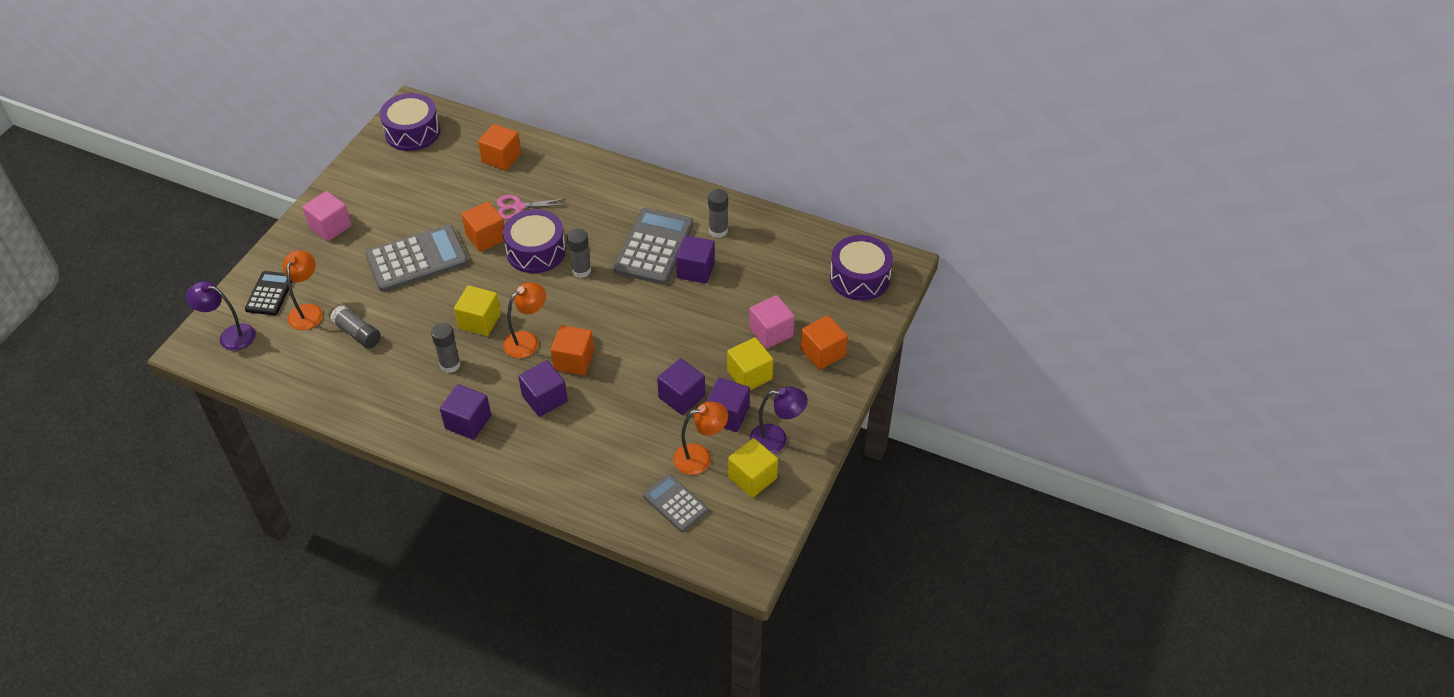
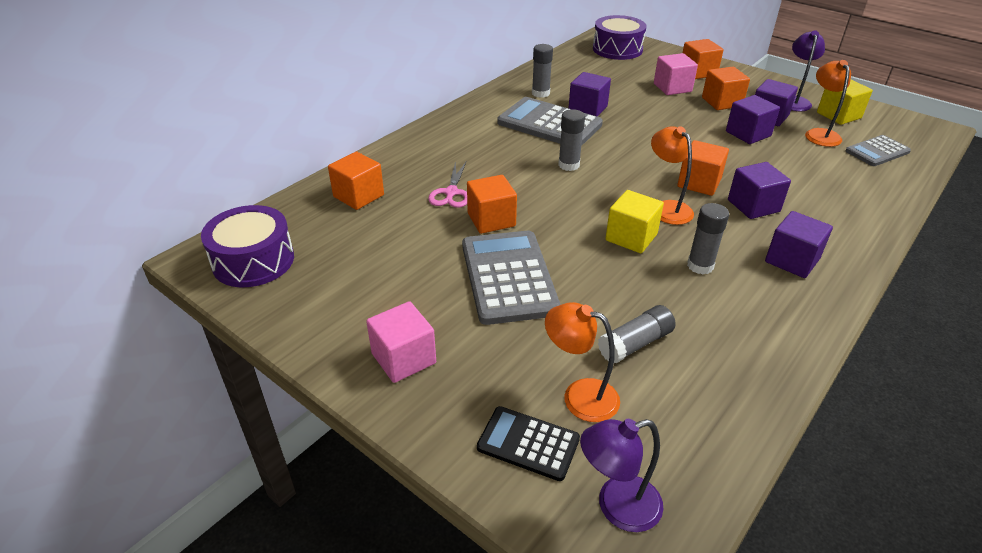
camera: 75 degrees left, 10 degrees down
purple lamp [186,281,256,351] -> purple lamp turned 45 degrees clockwise [580,419,663,532]
purple drum [503,209,566,273] -> none
yellow cube [727,337,773,390] -> orange cube [702,67,750,110]

